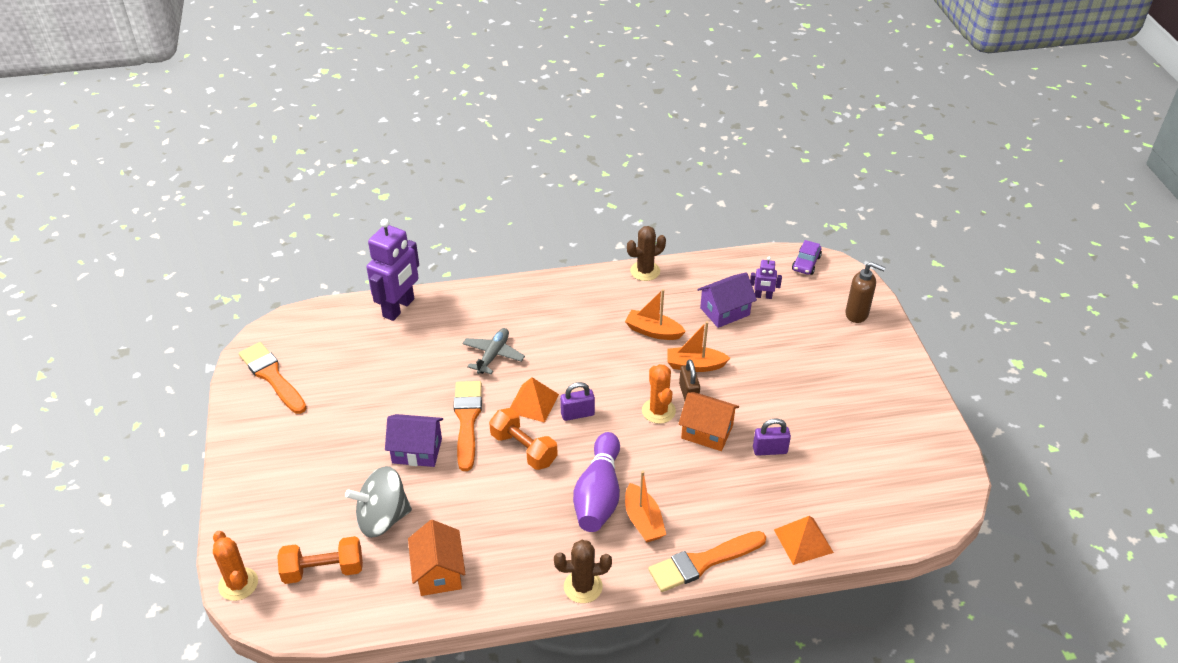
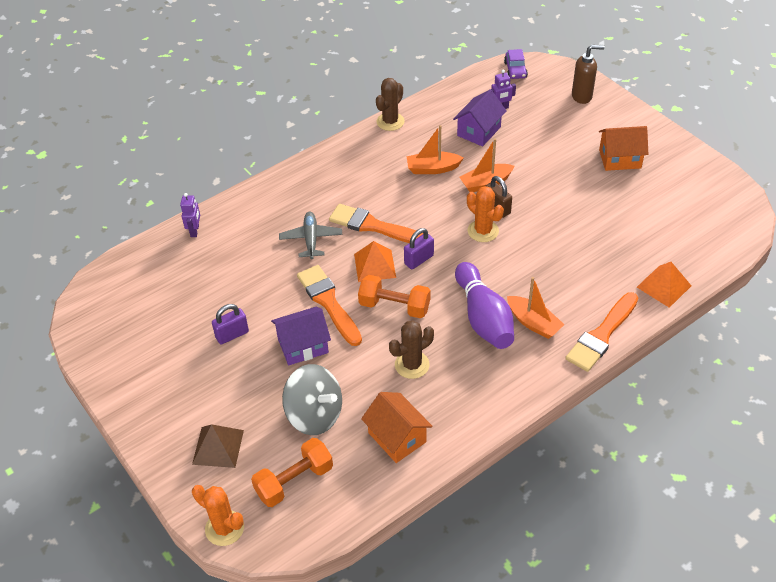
camera: 25 degrees left, 5 degrees up
orange brush [239,342,306,414] -> orange brush moved to [329,204,423,243]
grey spinning top [345,466,412,538] -> grey spinning top turned 105 degrees counterclockwise [282,364,342,435]
purple robot [367,219,419,321] -> purple robot [180,193,200,237], size x0.46
brown cactus [554,540,612,603] -> brown cactus moved to [389,320,434,379]
orange house [678,392,739,451] -> orange house moved to [599,126,648,171]
purple padlock [753,418,791,456] -> purple padlock moved to [212,304,249,345]
none -> brown pyramid [192,424,244,468]

